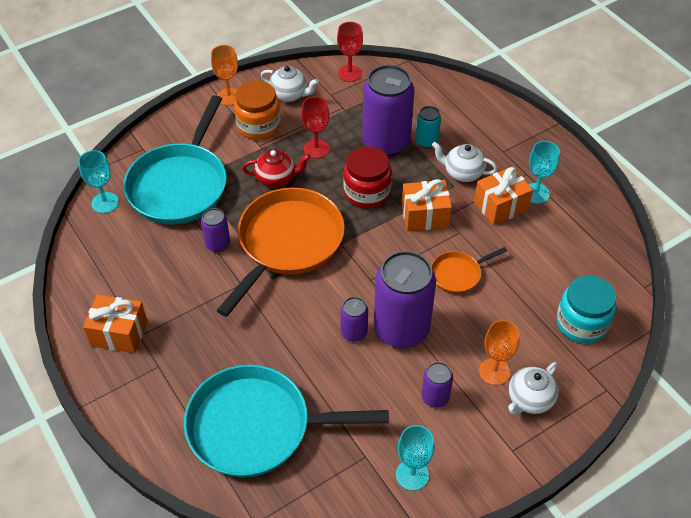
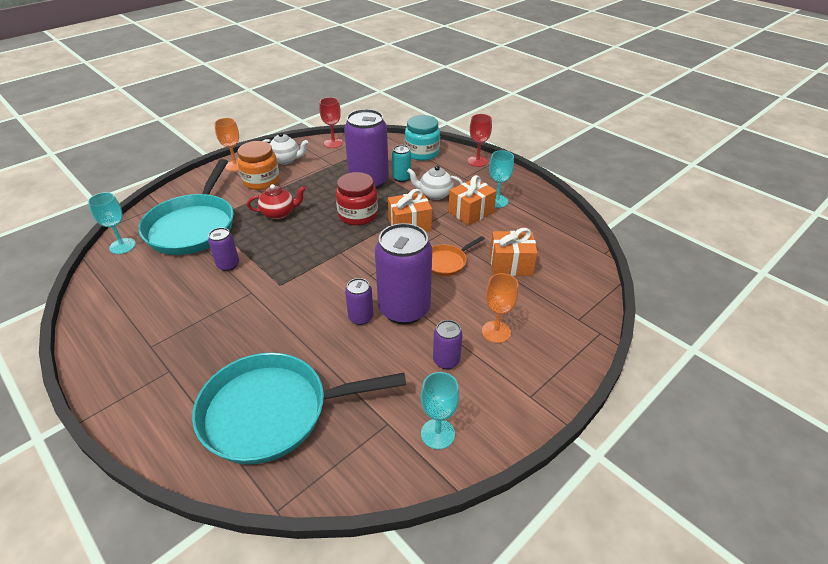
camera: 10 degrees left, 10 degrees down
orange gift [83,295,147,353] -> orange gift moved to [490,228,538,276]
orange pan [216,187,345,317] -> none
red goblet [301,97,329,159] -> red goblet moved to [468,114,492,167]
white teapot [508,362,558,415] -> none
turquoise jar [556,275,616,343] -> turquoise jar moved to [405,115,440,161]

